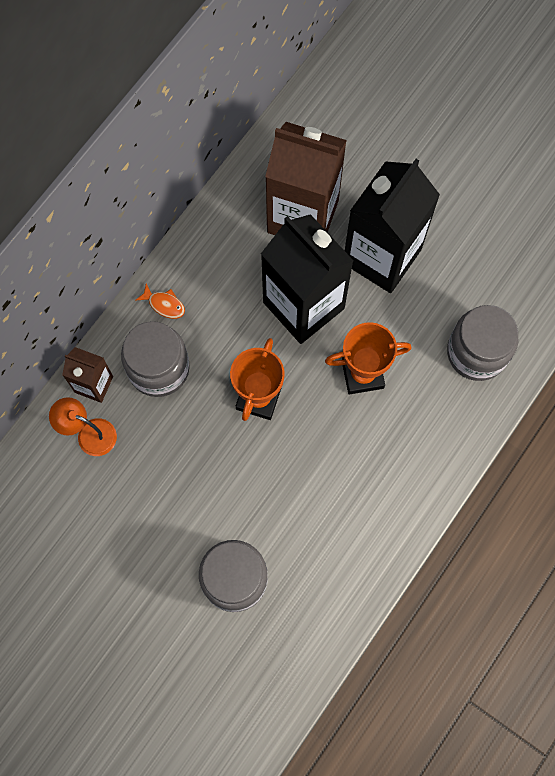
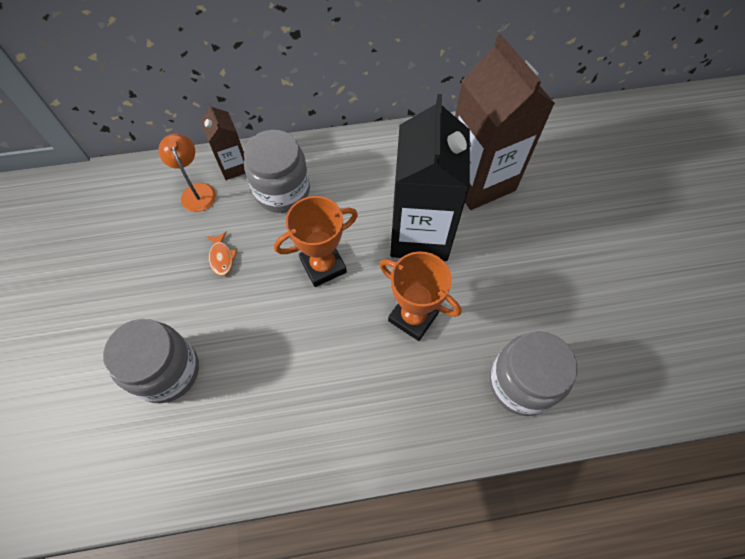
camera: 45 degrees right, 10 degrees down
orange fish [135,284,185,319] -> orange fish moved to [206,231,237,276]
black carton [345,159,440,293] -> none

